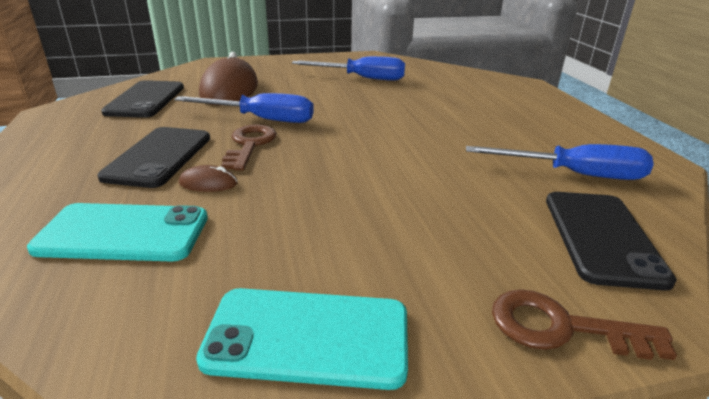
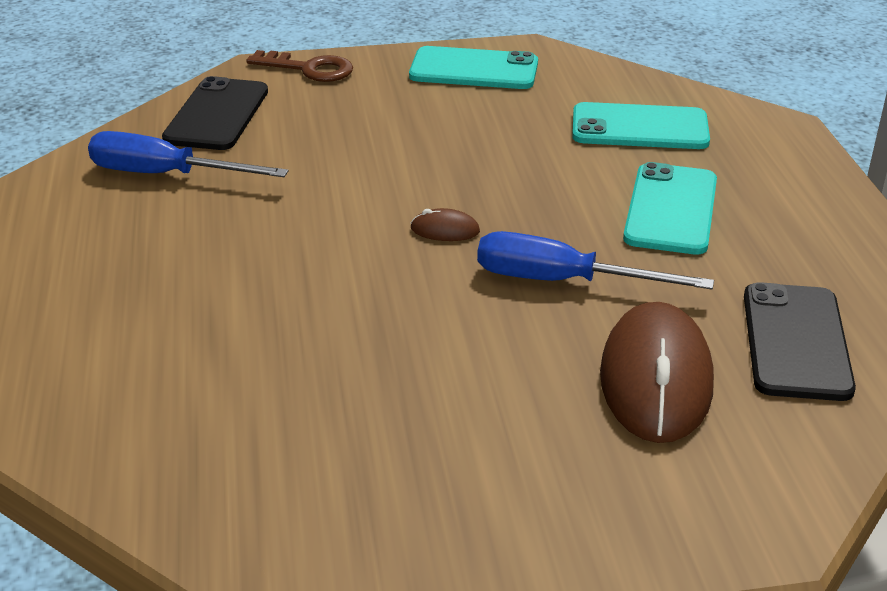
camera: 175 degrees left, 5 degrees up
black phone [98,127,210,188] -> turquoise phone [623,162,717,255]
brown mouse [179,165,238,192] -> brown mouse moved to [410,208,480,241]
brown key [221,124,277,171] -> none
blue screwdriver [292,56,405,81] -> none

